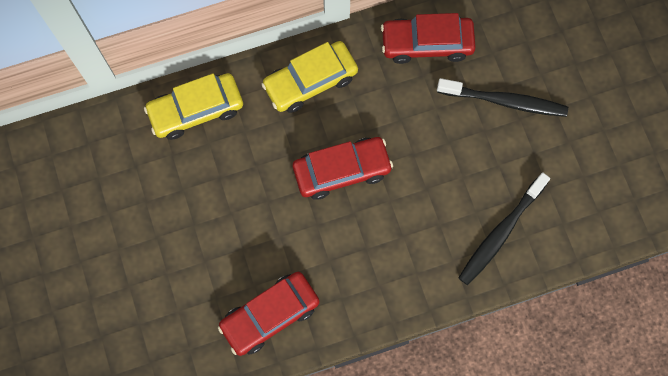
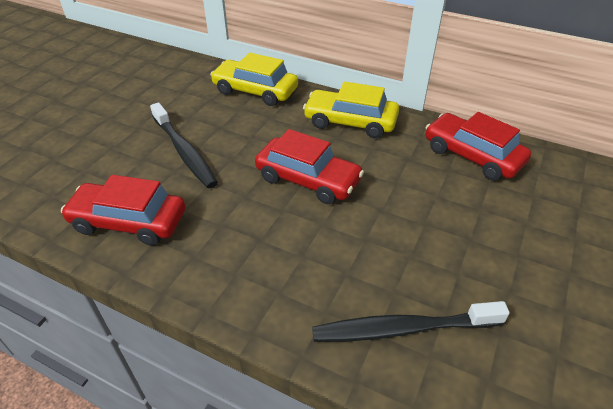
camera: 45 degrees right, 30 degrees down
black toothbrush [437,78,568,117] -> black toothbrush moved to [150,102,218,188]

